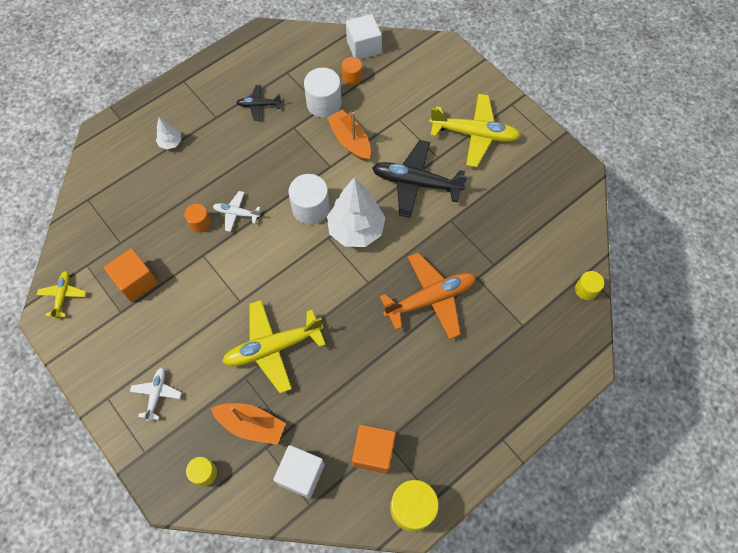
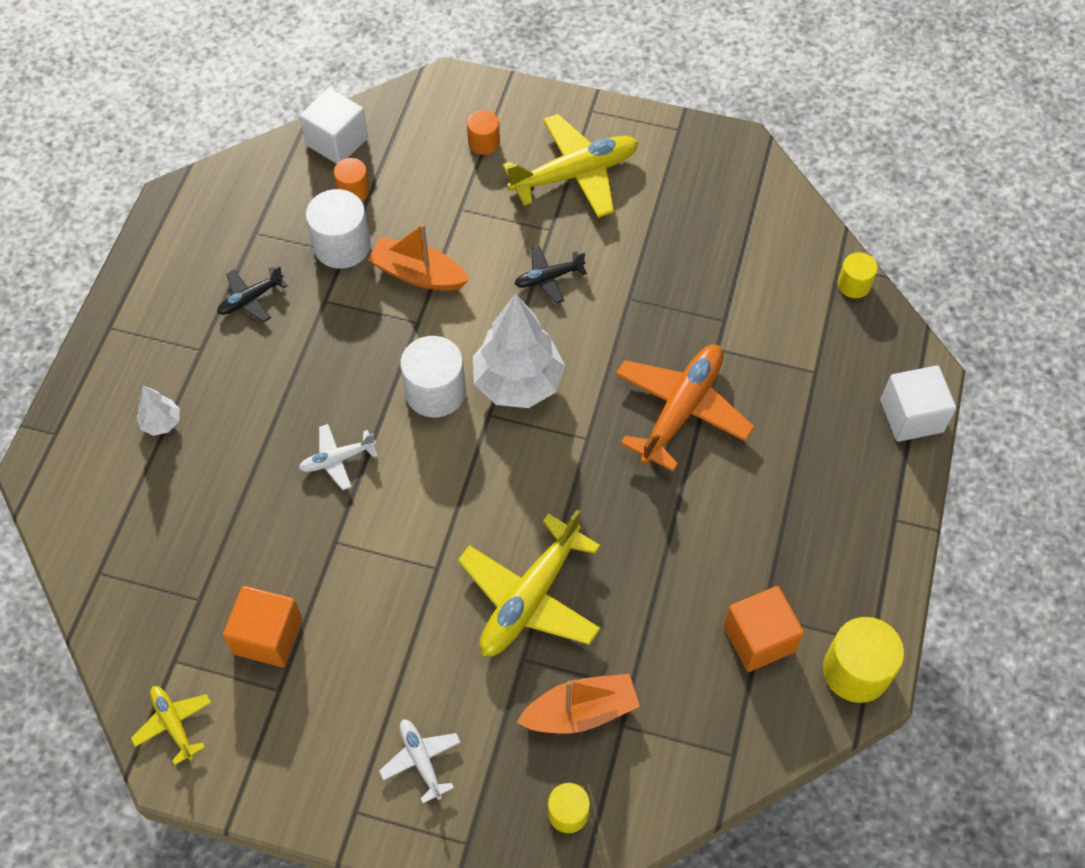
camera: 35 degrees left, 5 degrees down
orange cylinder [184,204,211,233] -> orange cylinder moved to [467,110,500,155]
white cube [273,445,325,499] -> white cube moved to [880,366,956,442]
black plane [372,140,468,218] -> black plane [515,246,587,304], size x0.51

